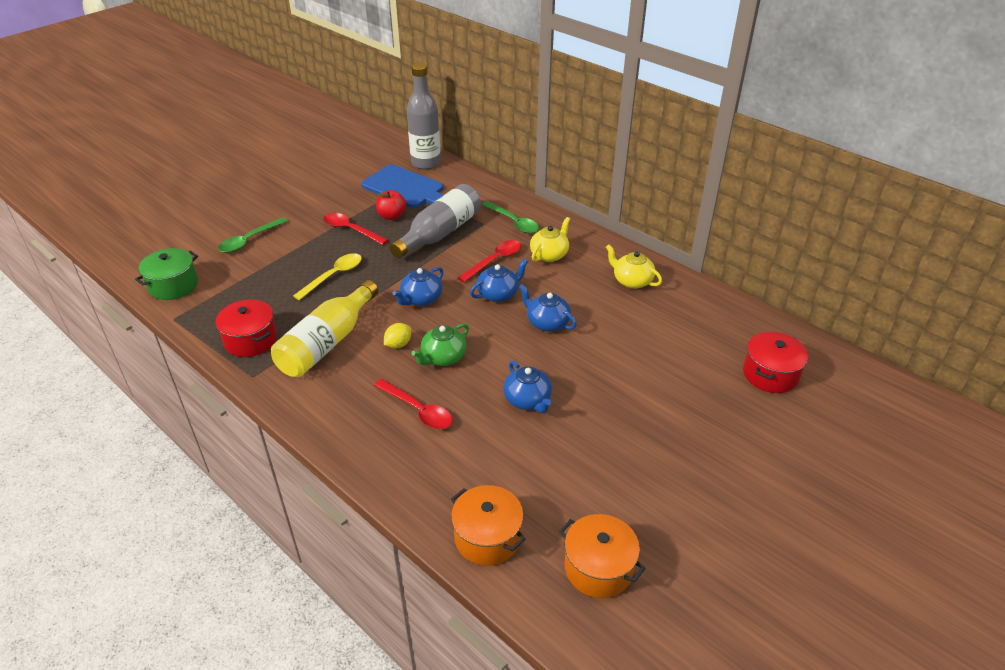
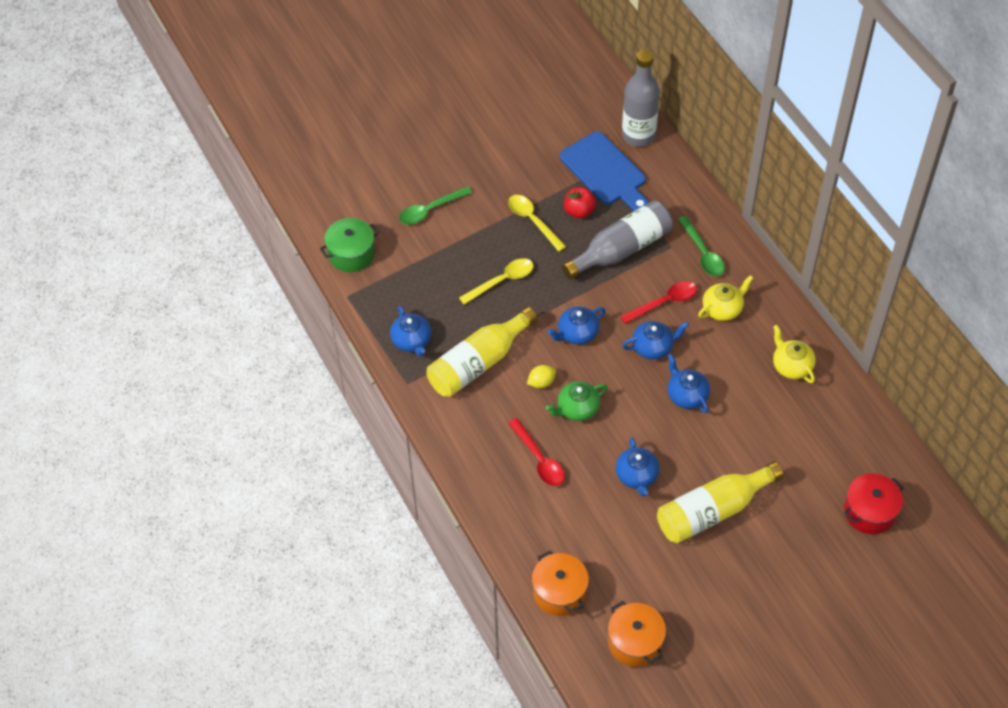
camera: 20 degrees right, 15 degrees up
red pot [216,299,277,357] -> blue teapot [390,306,432,357]
red spoon [323,213,388,245] -> yellow spoon [508,195,566,252]
none -> yellow bottle [657,461,784,543]

